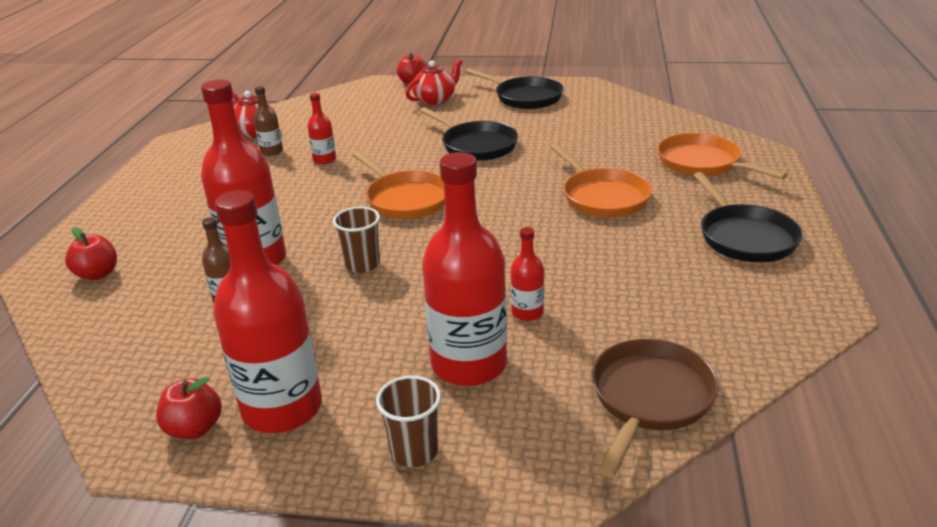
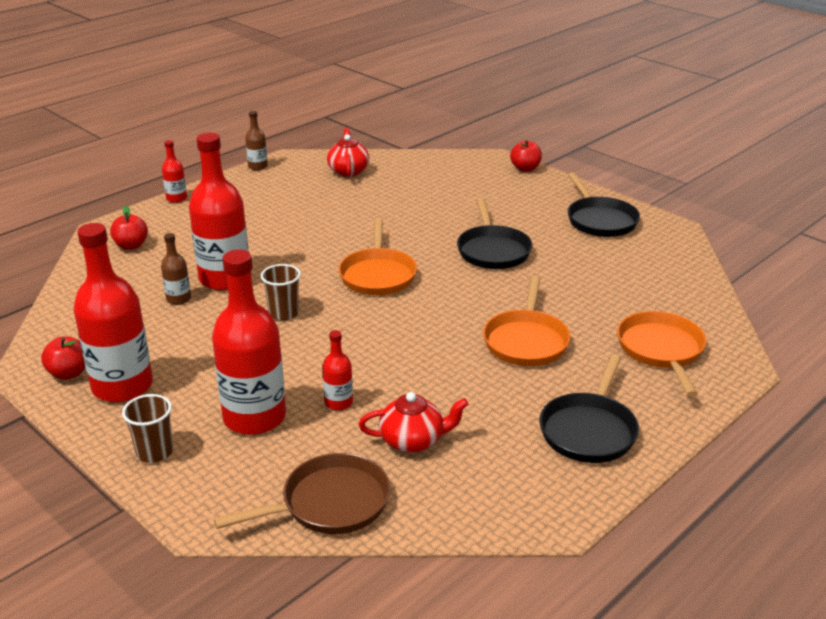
camera: 35 degrees right, 0 degrees up
brown bottle [254,86,283,156] -> brown bottle moved to [245,111,268,170]
red bottle [307,93,336,164] -> red bottle moved to [162,140,187,203]
red teapot [405,59,462,105] -> red teapot moved to [359,392,469,453]

